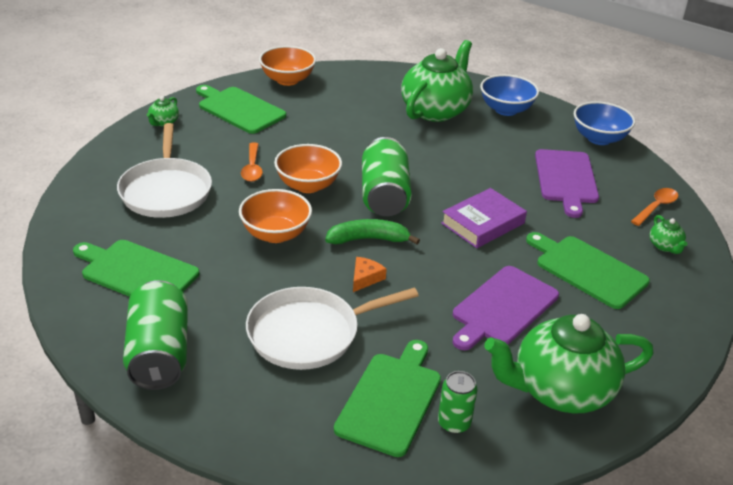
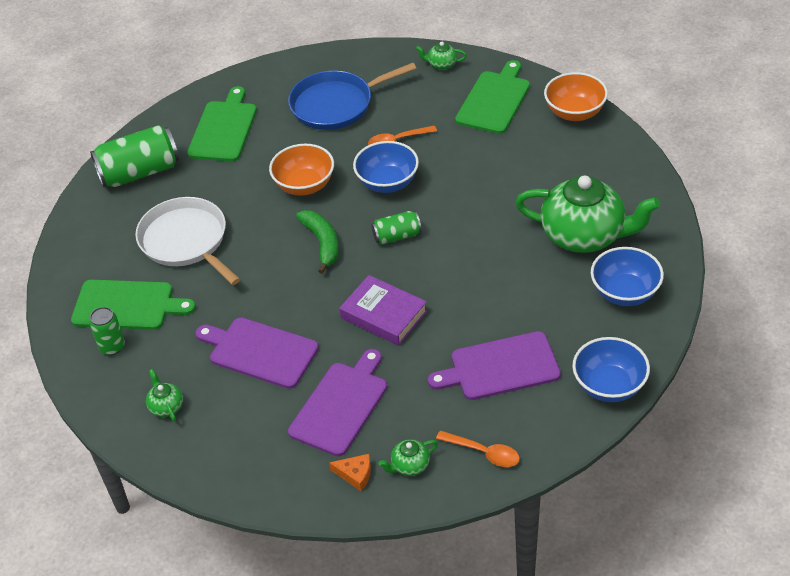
camera: 80 degrees right, 10 degrees up
white pan [117,123,212,218] -> blue pan [288,63,416,130]
orange bowl [274,144,342,193] -> blue bowl [353,141,419,193]
orange cheese [353,257,387,292] -> orange cheese moved to [329,454,371,491]
green can [362,137,412,216] -> green can [371,211,421,245], size x0.54
green teapot [484,314,653,413] -> green teapot [146,369,183,422], size x0.41
green cutting board [526,232,650,309] -> purple cutting board [288,349,387,456]

